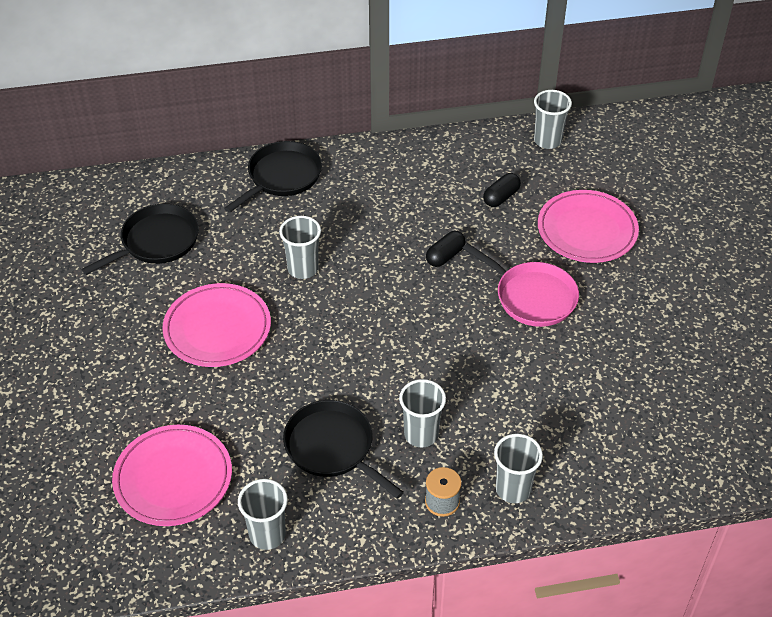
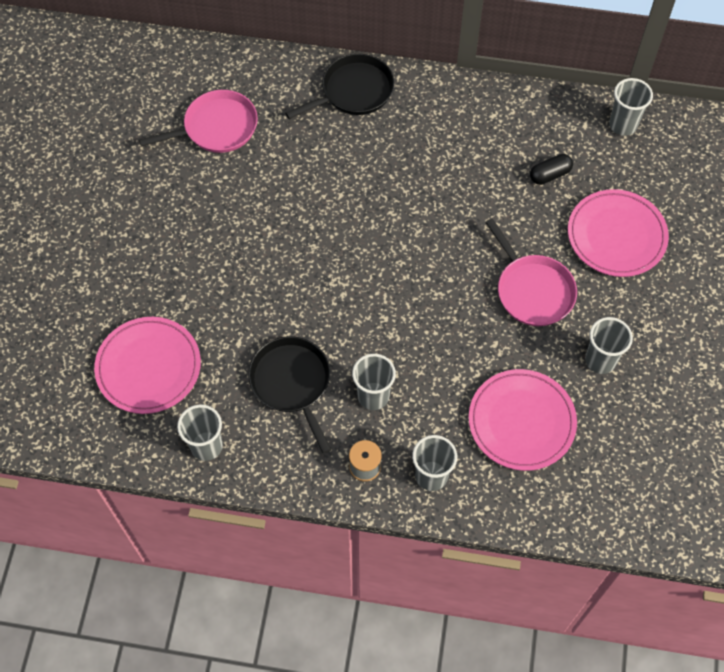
camera: 20 degrees right, 15 degrees up
black pan [81,204,199,275] -> pink pan [139,90,258,153]
pink plate [162,283,271,367] -> pink plate moved to [469,369,577,471]
grey cup [279,216,321,279] -> grey cup moved to [585,317,633,374]
black capsule [426,231,466,267] -> none

